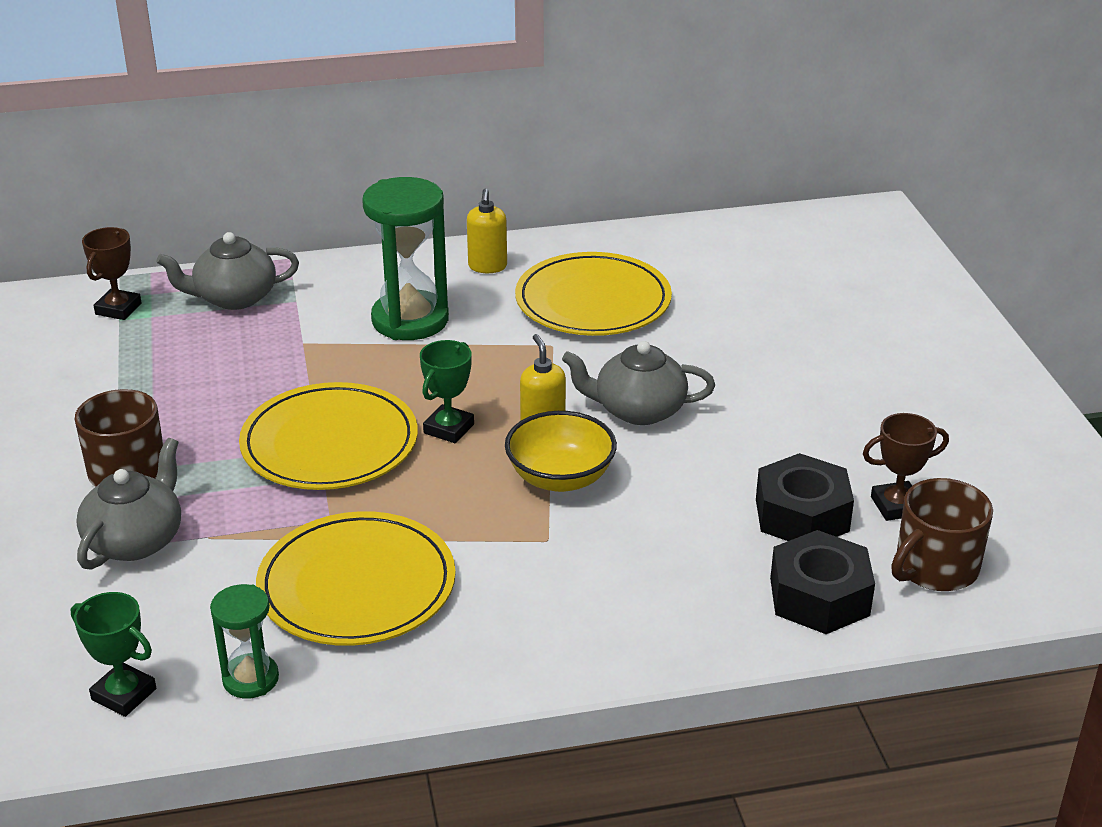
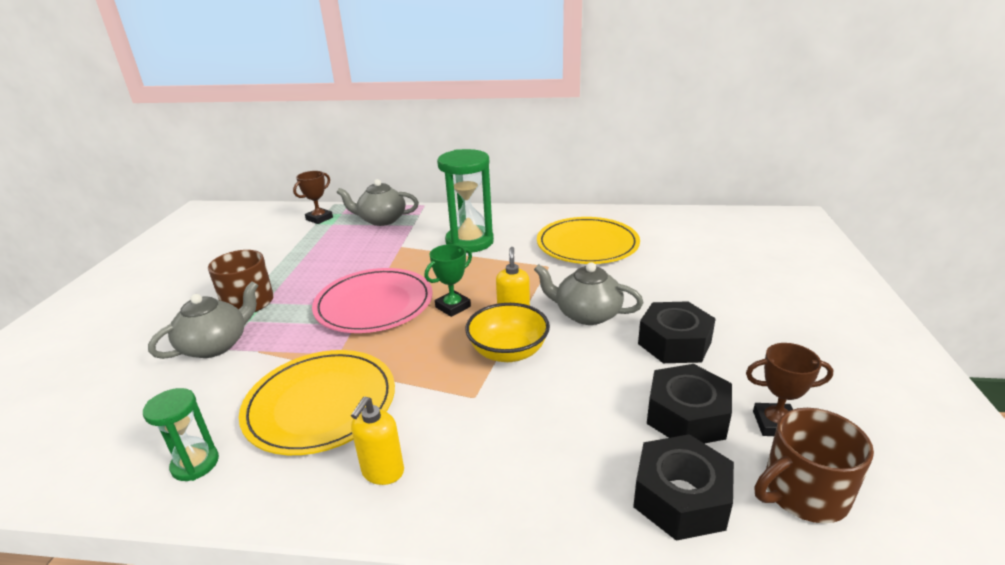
camera: 20 degrees right, 5 degrees down
green trophy [71,592,156,717] -> none
yellow plate [239,382,418,490] -> pink plate [312,268,433,333]
yellow soap dispenser [467,188,507,273] -> yellow soap dispenser moved to [351,397,404,485]
none -> black nut [638,301,716,363]

